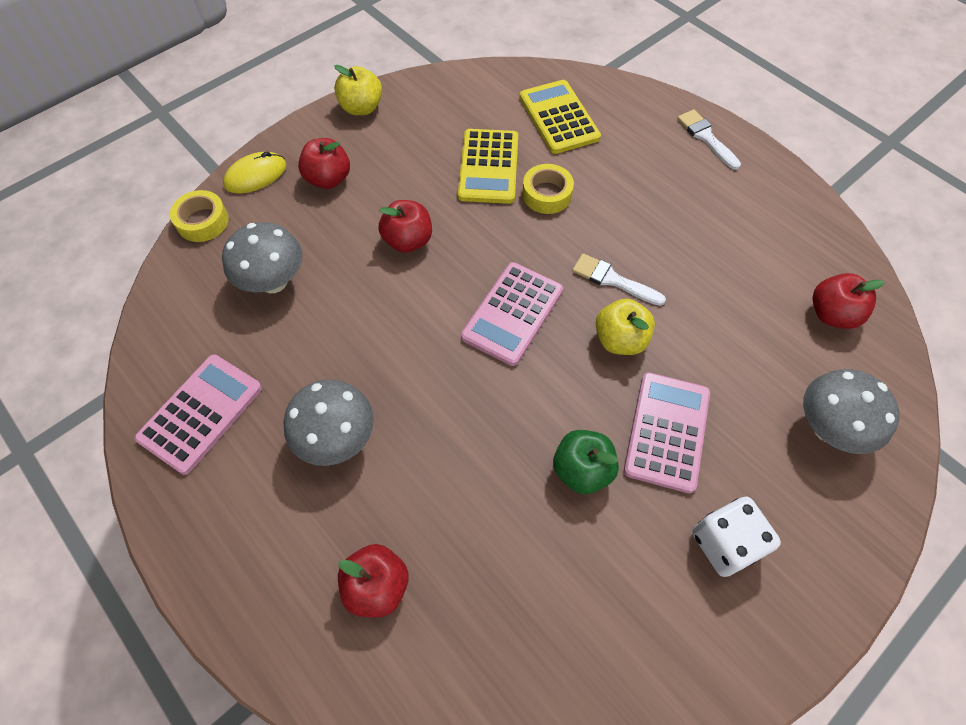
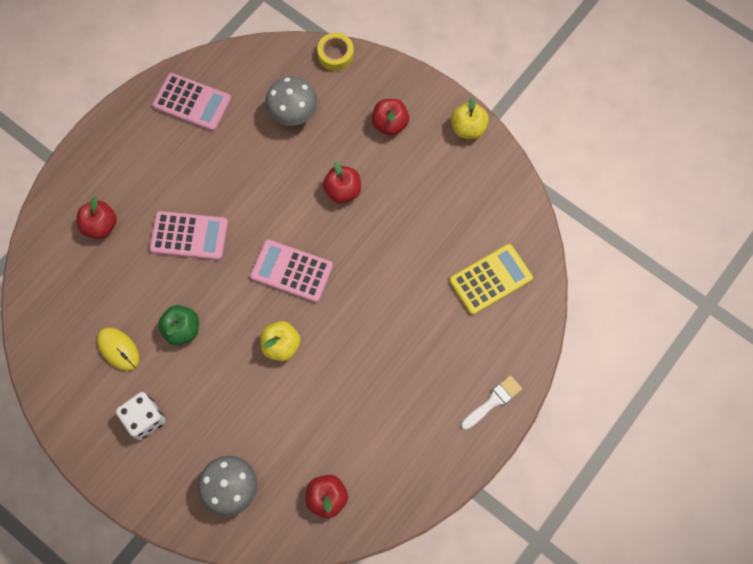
camera: 80 degrees right, 10 degrees up
yellow mouse [223,152,286,194] -> yellow mouse moved to [97,327,140,371]
grey mushroom [283,379,374,466] -> none
yellow calculator [458,129,518,204] -> none
yellow tape [522,164,574,214] -> none
white brush [572,253,666,306] -> none
pink calculator [624,372,710,493] -> pink calculator moved to [150,211,228,260]

